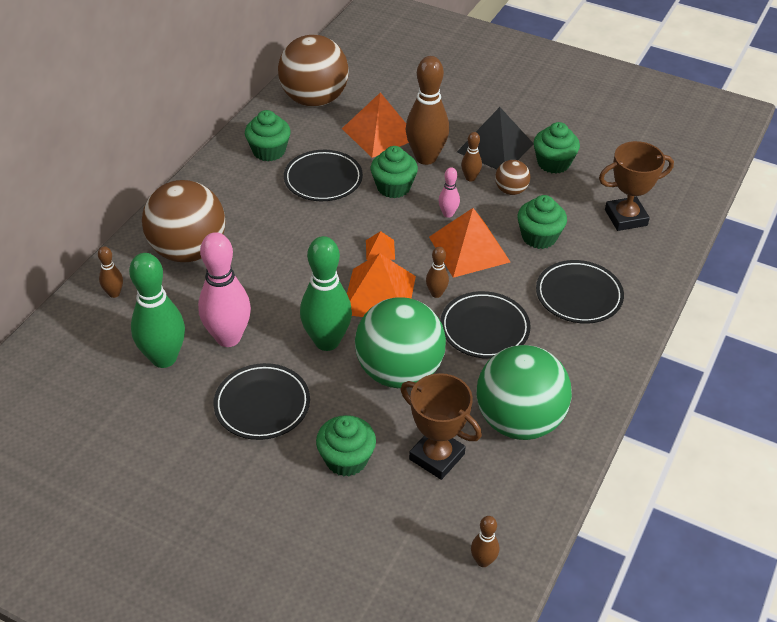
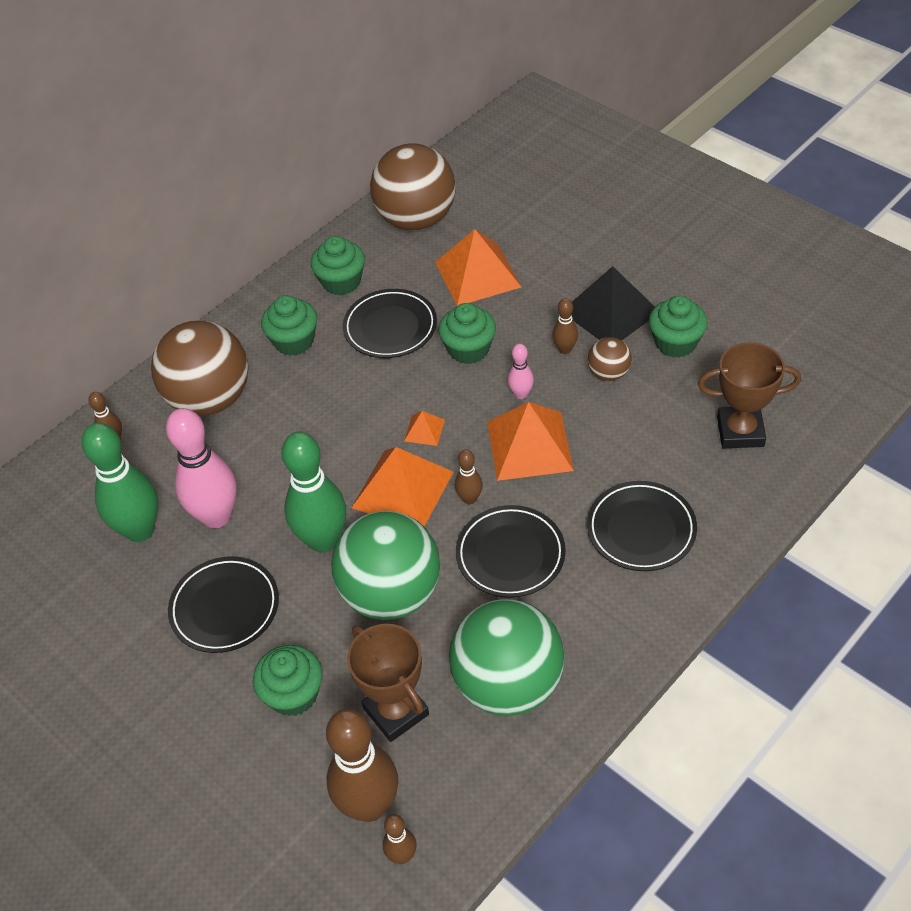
camera: 20 degrees right, 5 degrees up
brown bowling pin [406,56,449,165] -> brown bowling pin moved to [326,709,398,822]
green cupcake [518,195,567,249] -> green cupcake moved to [261,295,317,356]

